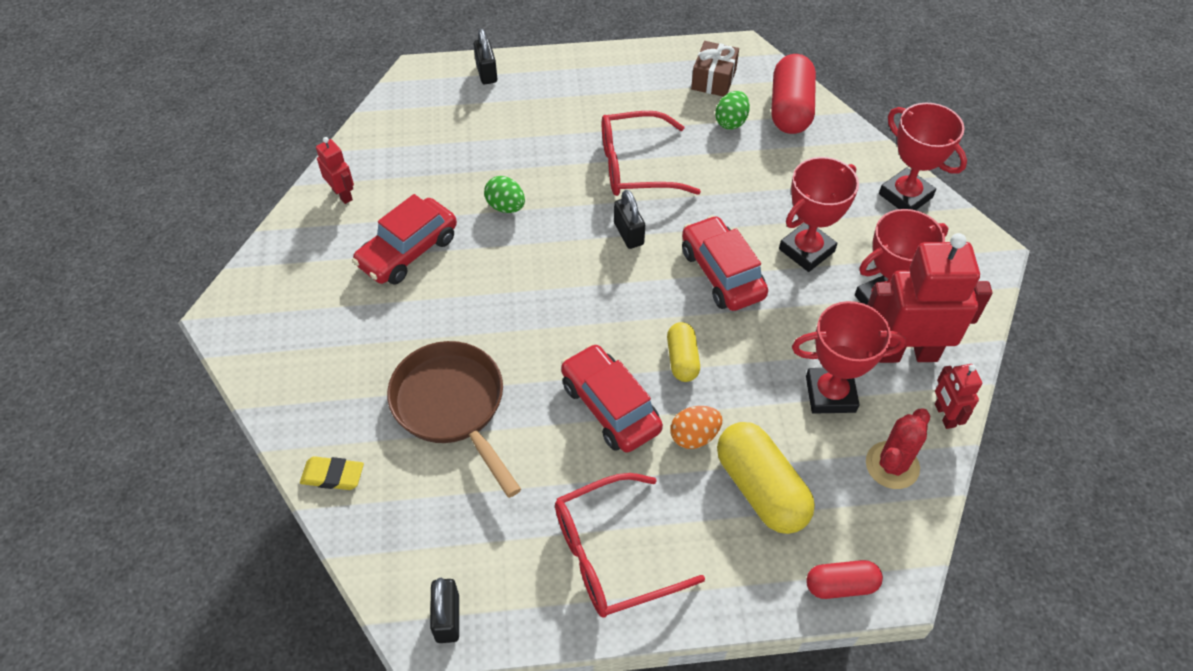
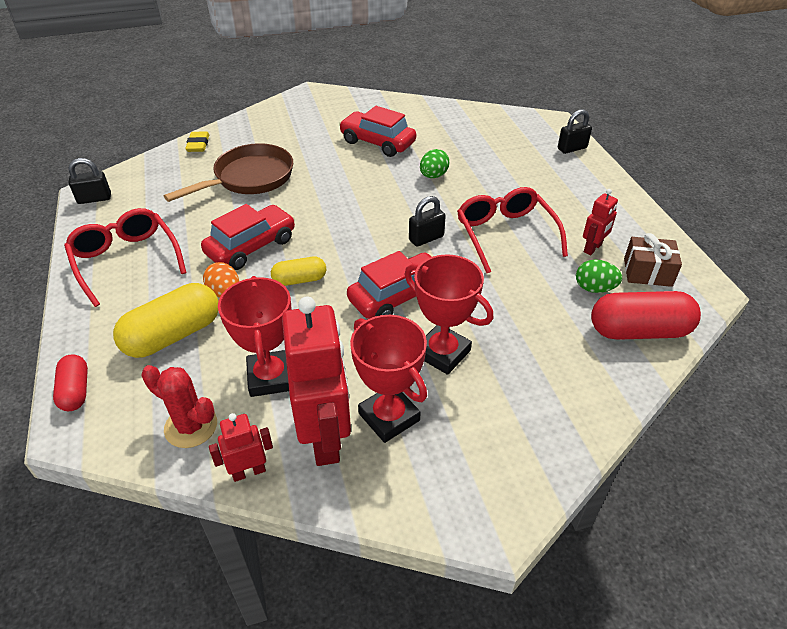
camera: 80 degrees right, 10 degrees down
red robot [316,137,354,204] -> red robot moved to [583,189,618,255]
red trophy [879,103,967,210] -> none

